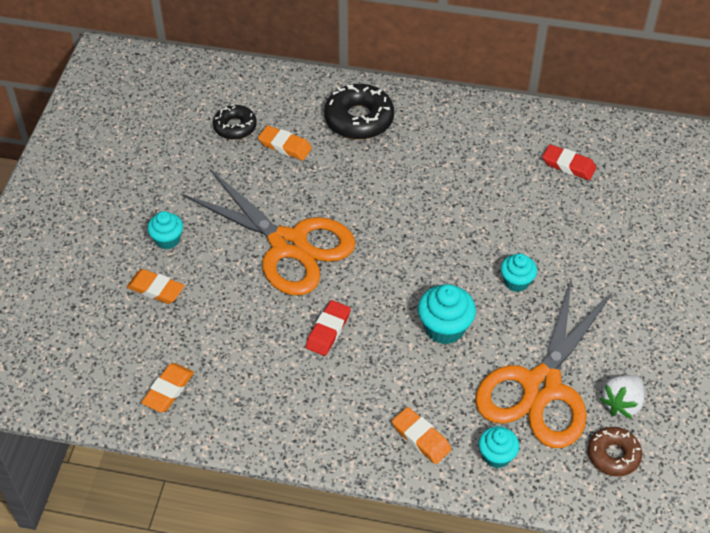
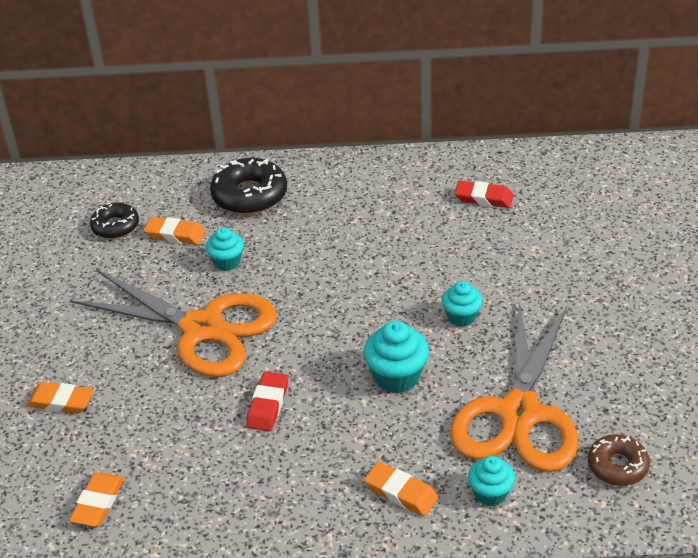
camera: 10 degrees left, 10 degrees down
turquoise cupcake [147,211,183,249] -> turquoise cupcake moved to [206,227,244,271]
white strawberry [600,375,644,419] -> none

